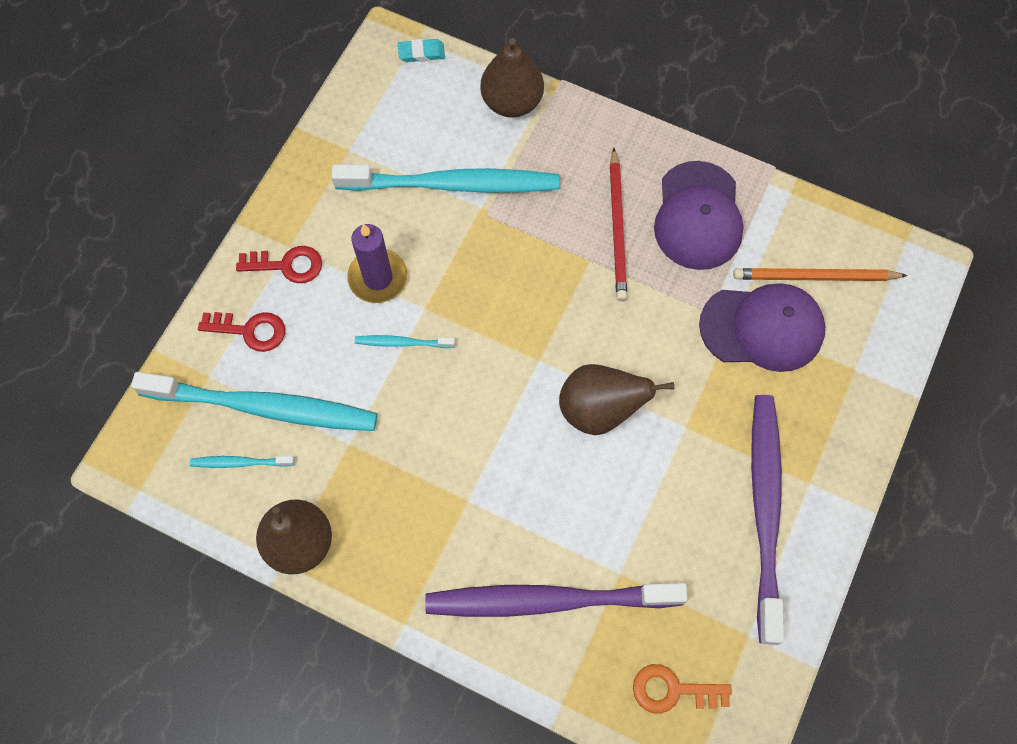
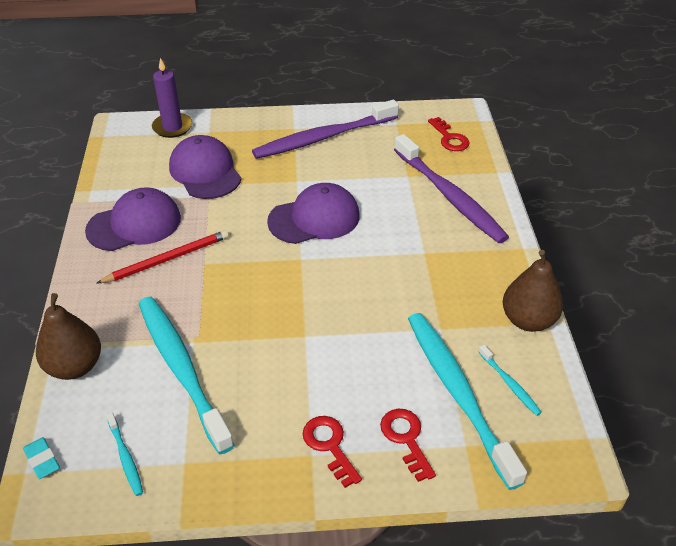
camera: 120 degrees left, 25 degrees down
purple candle [347,224,407,303] -> purple candle moved to [152,58,192,138]
turquoise toothbrush [355,335,455,348] -> turquoise toothbrush moved to [106,412,143,496]
brown pear [559,364,674,435] -> purple cap [267,183,360,244]
orange key [633,664,732,713] -> red key [428,117,470,151]
orange pencil [733,268,908,281] -> none

